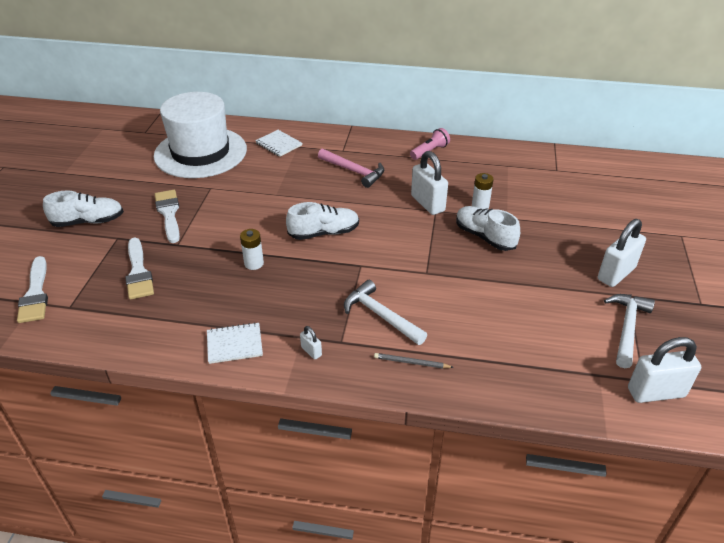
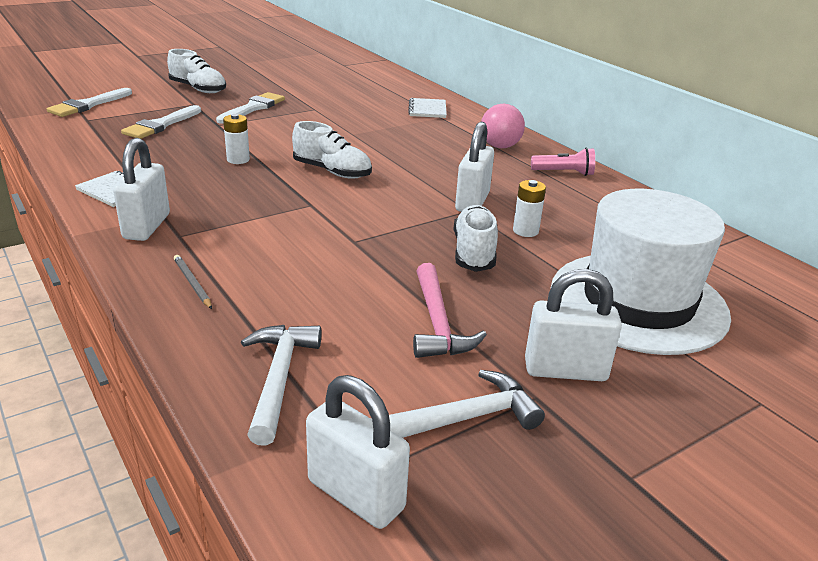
camera: 45 degrees right, 10 degrees down
white hat [154,92,247,178] -> white hat moved to [551,189,731,355]
white padlock [300,326,322,360] -> white padlock [113,138,170,241], size x2.18
pink hammer [318,149,384,188] -> pink hammer moved to [413,263,487,358]
white hammer [344,280,427,345] -> white hammer moved to [241,325,321,446]
none -> pink ball [481,104,525,148]

